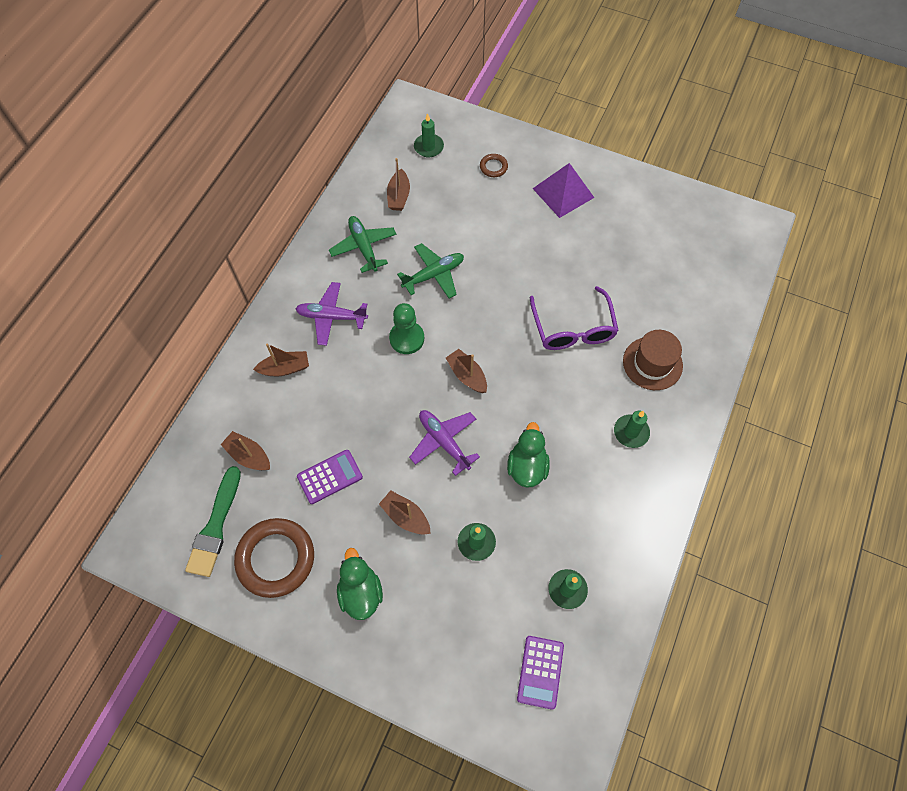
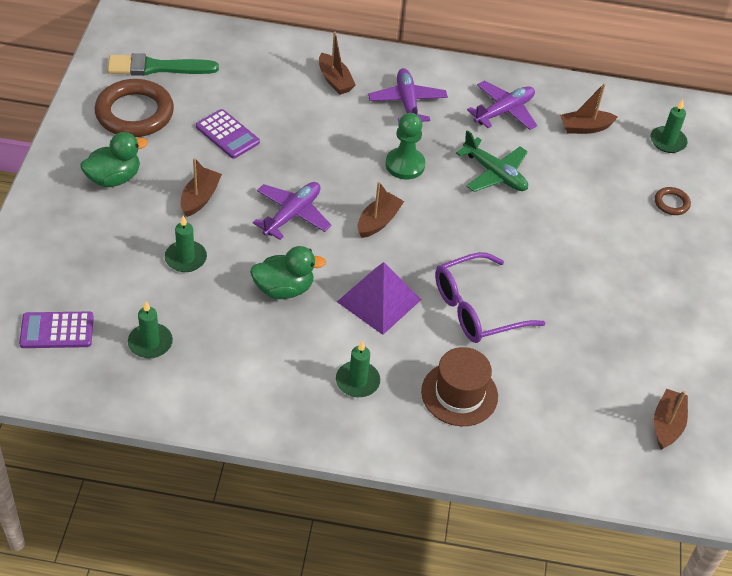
camera: 70 degrees right, 15 degrees down
brown boat [220,431,270,470] -> brown boat moved to [654,389,688,450]
green plane [329,216,397,273] -> purple plane [467,81,537,130]
purple pyramid [532,163,594,218] -> purple pyramid moved to [337,262,421,335]

